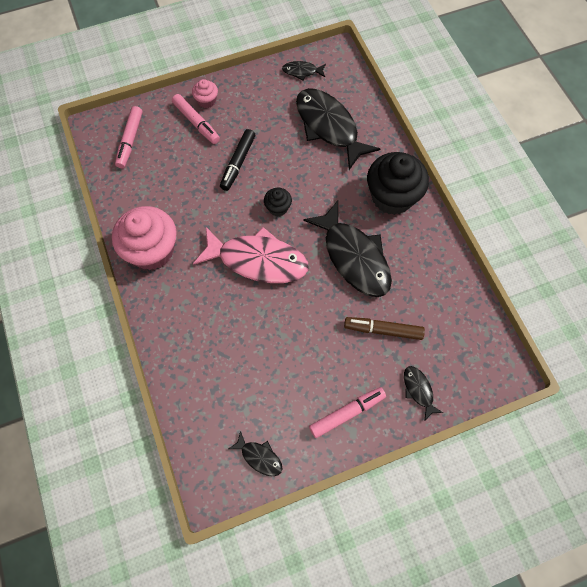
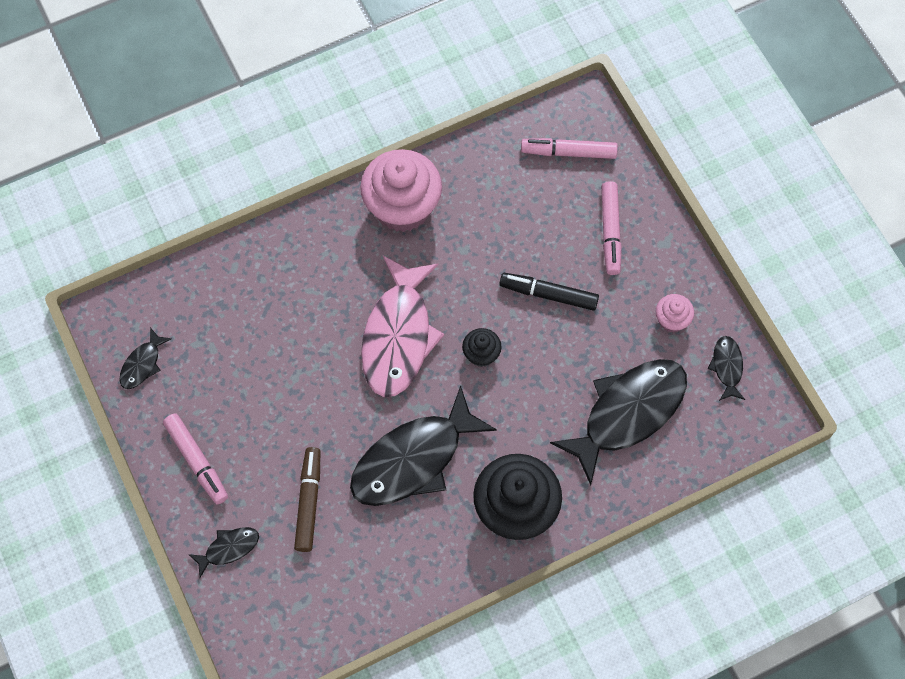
camera: 85 degrees right, 0 degrees up
pink marker [172,94,220,144] -> pink marker turned 45 degrees counterclockwise [601,181,622,275]
pink cupcake [192,79,218,108] -> pink cupcake moved to [656,294,694,332]

